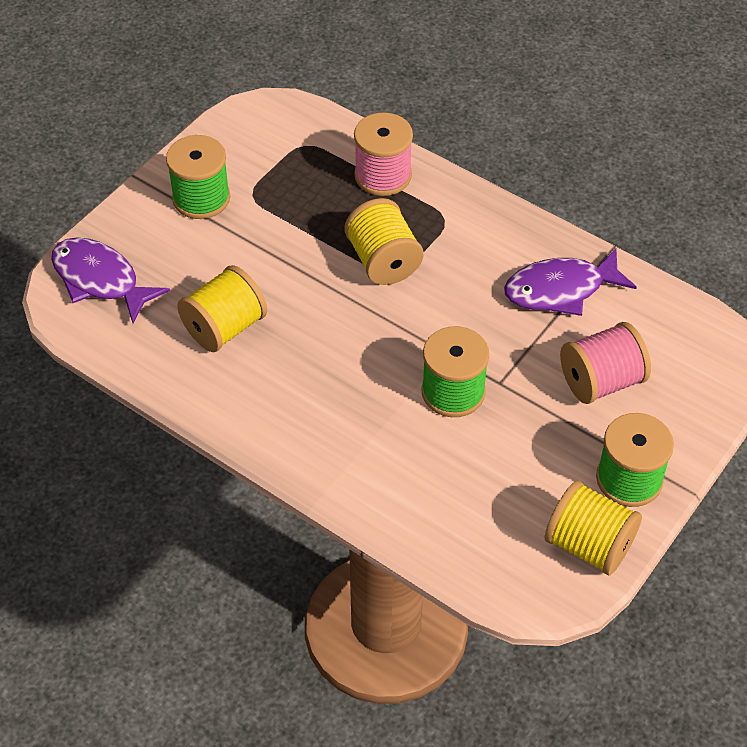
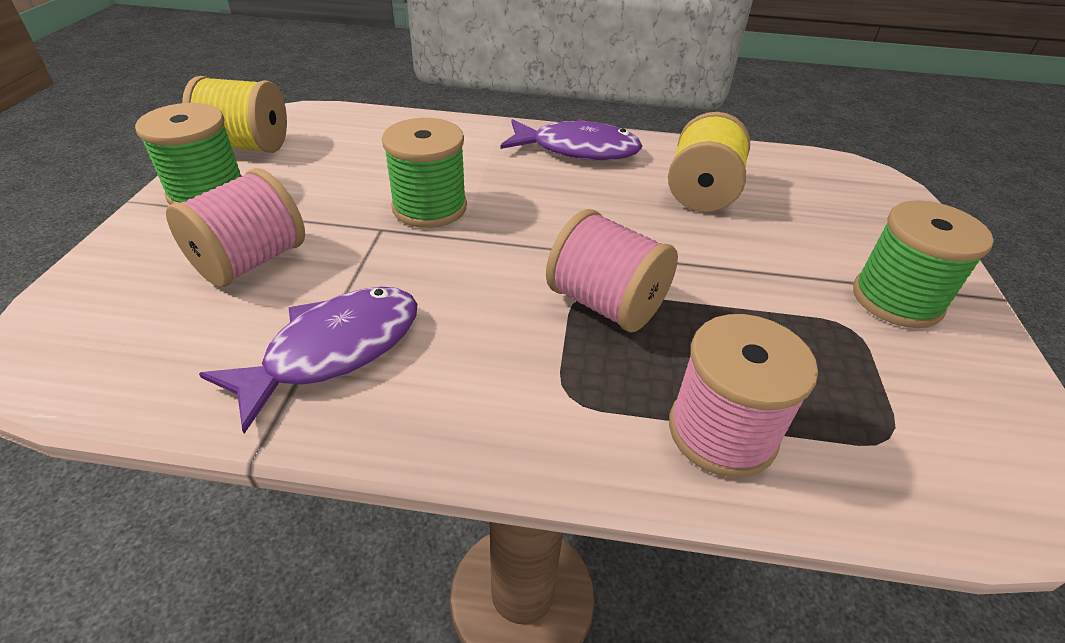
camera: 150 degrees right, 10 degrees down
purple fish [51,237,170,323] -> purple fish moved to [501,119,643,161]
yellow spool [344,198,424,285] -> pink spool [546,209,678,333]

